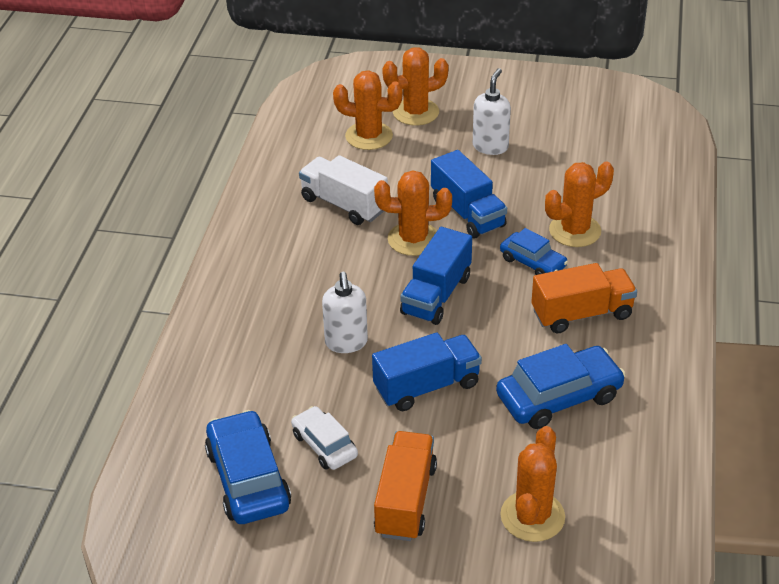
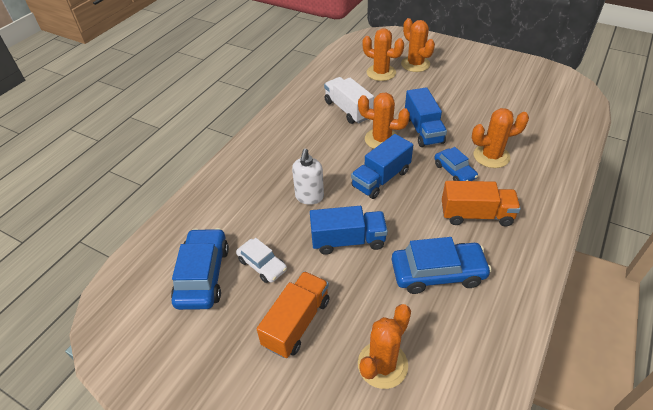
camera: 20 degrees right, 5 degrees up
white car [291,406,358,470] -> white car turned 150 degrees clockwise [236,238,287,283]
orange cactus [382,47,449,125] -> orange cactus turned 60 degrees clockwise [401,18,435,72]
white soap dispenser [473,68,511,155] -> none

